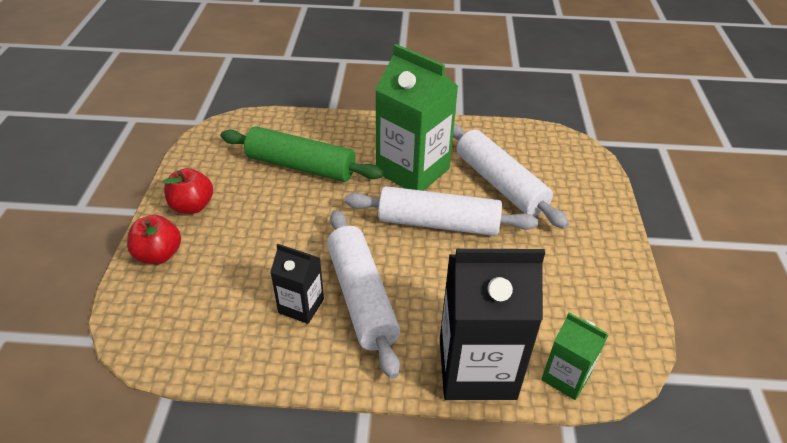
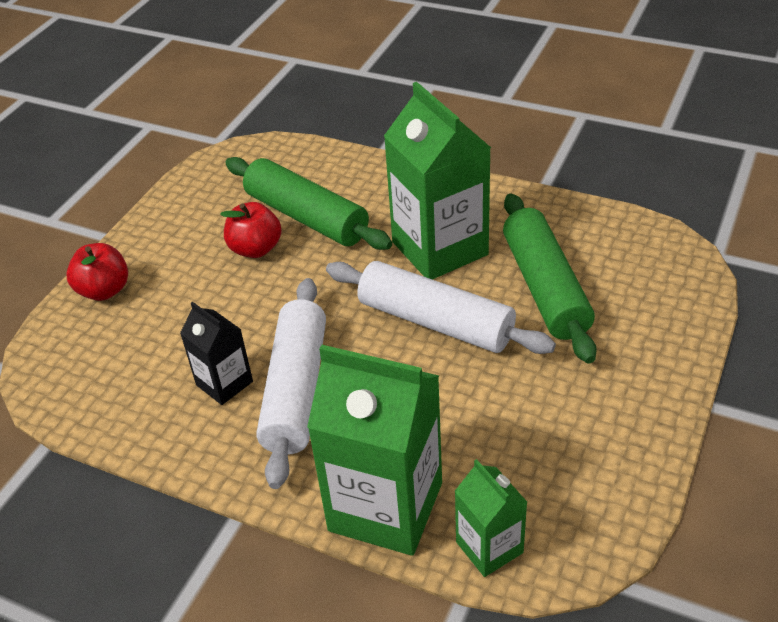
camera: 25 degrees right, 0 degrees up
red apple [163,168,213,214] -> red apple moved to [220,202,282,258]
black carton [440,249,545,400] -> green carton [307,345,442,556]
white rolling pin [453,123,569,229] -> green rolling pin [503,193,597,363]

